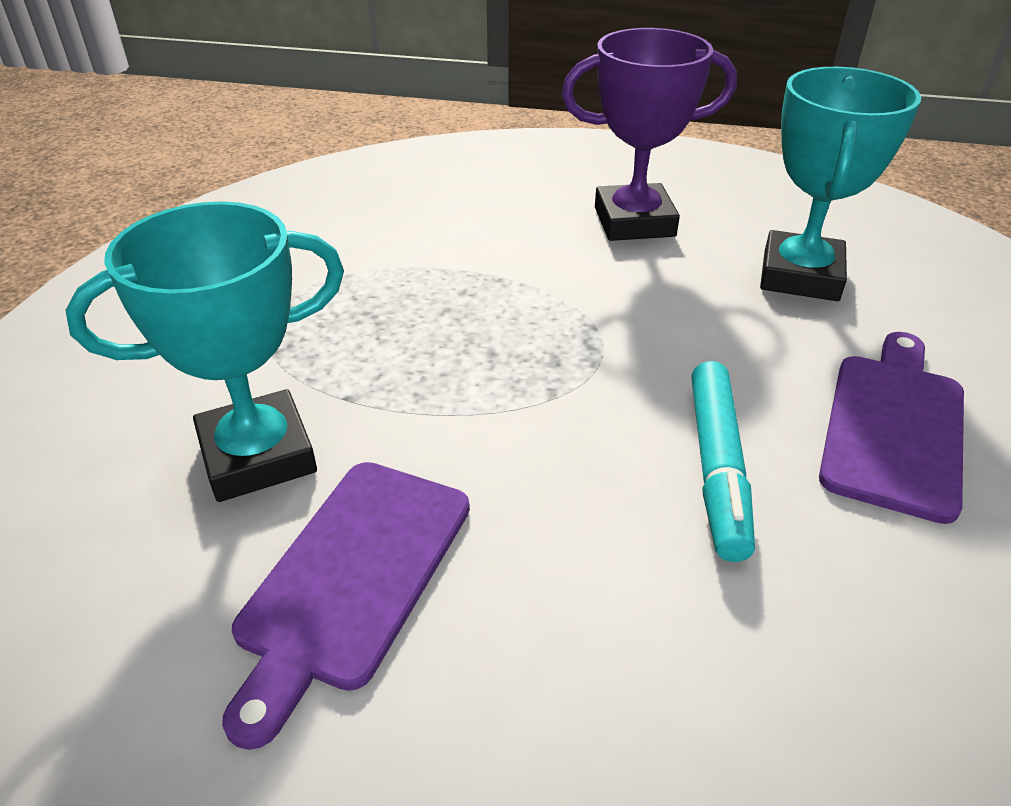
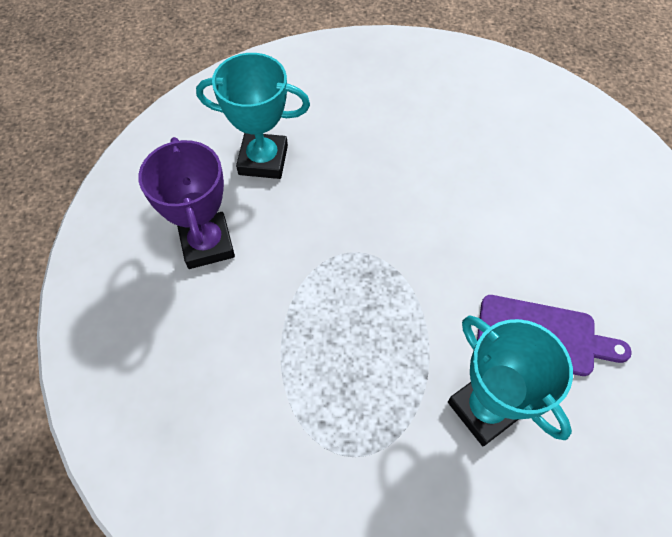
camera: 100 degrees left, 20 degrees up
turquoise marker [691,361,755,562] -> none
purple cutting board [819,332,964,524] -> none

